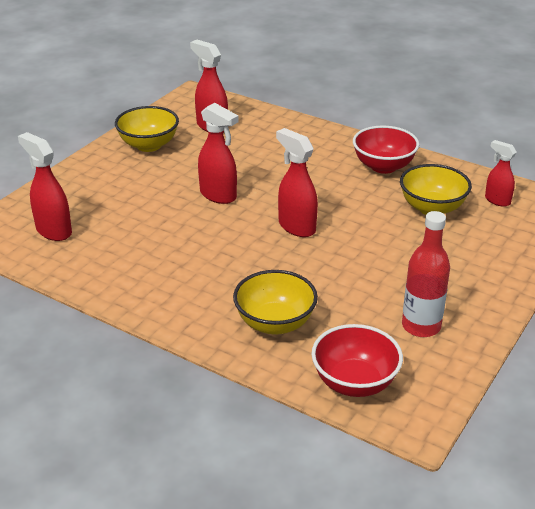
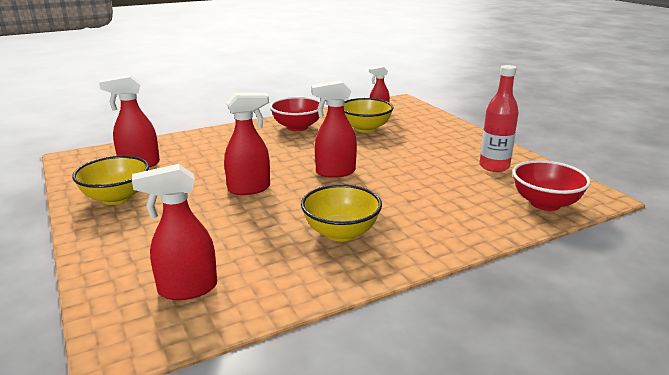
camera: 60 degrees left, 10 degrees down
yellow bowl [233,270,318,335] -> yellow bowl moved to [301,184,382,242]

